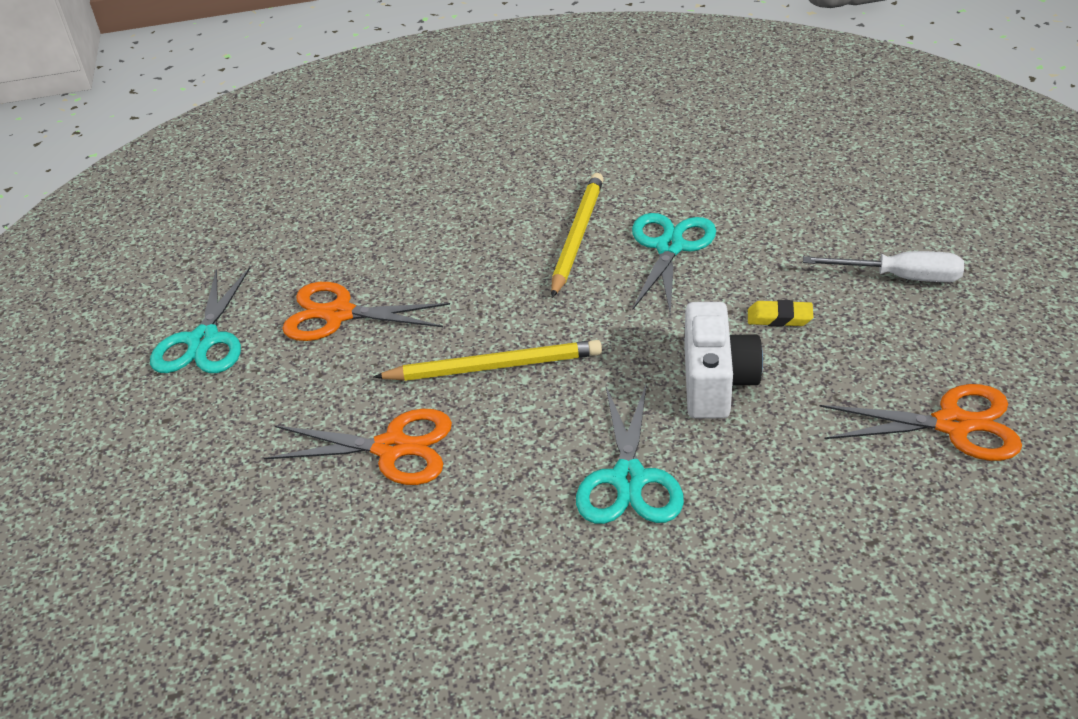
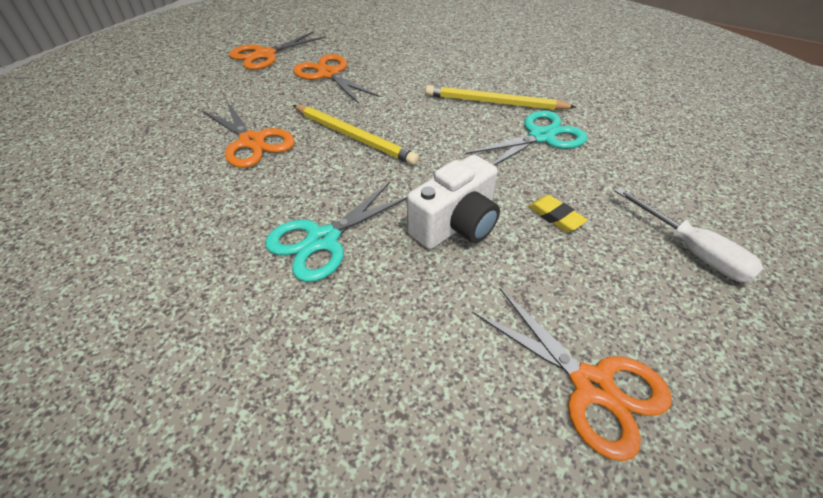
camera: 40 degrees right, 5 degrees up
turquoise scissors [150,267,250,373] -> orange scissors [229,31,326,70]
yellow pencil [551,173,604,298] -> yellow pencil turned 135 degrees counterclockwise [425,85,576,110]

